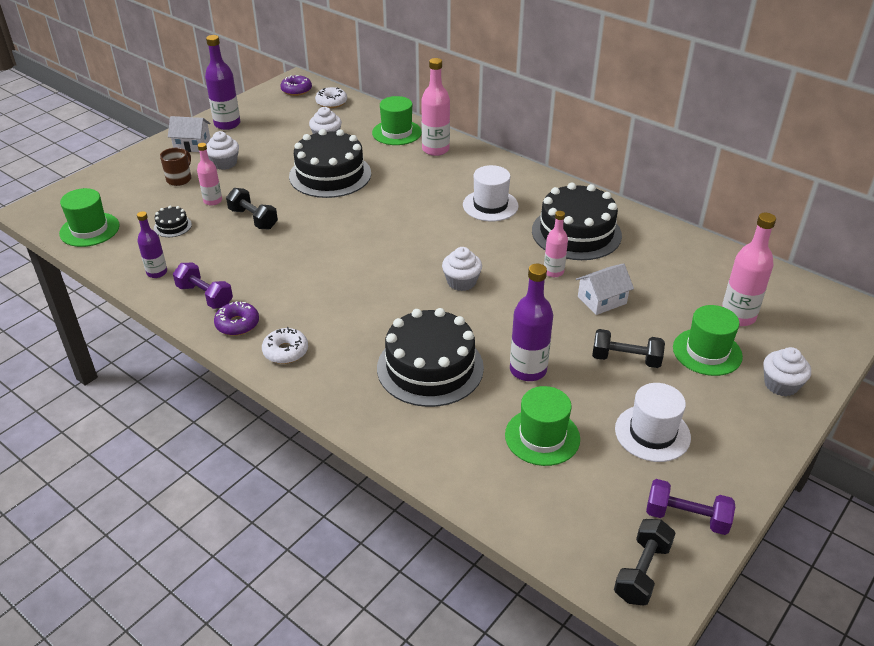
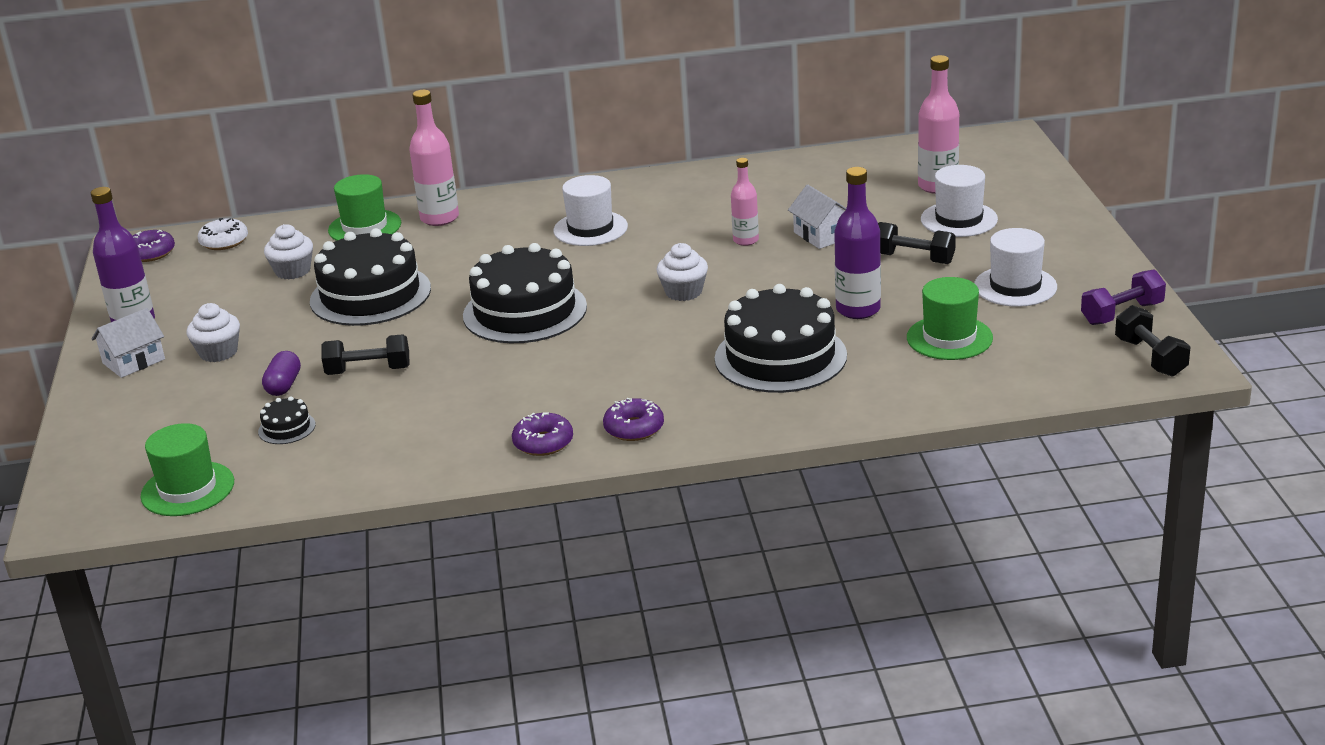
camera: 45 degrees left, 10 degrees down
purple bottle [137,211,167,278] -> none
brown mug [160,148,191,186] -> none
purple dumbbell [173,263,233,309] -> none
pink bottle [197,143,222,206] -> purple capsule [262,351,301,396]
white donut [262,327,308,364] -> purple donut [603,398,664,441]
black cake [532,183,622,260] -> black cake moved to [463,243,587,343]
white house [576,263,634,315] -> white house turned 45 degrees counterclockwise [788,184,846,249]
black dumbbell [592,329,665,368] -> black dumbbell turned 60 degrees clockwise [878,222,956,264]
green hat [673,305,743,376] -> white hat [921,165,998,237]
white cupcake [763,347,811,396] -> none

